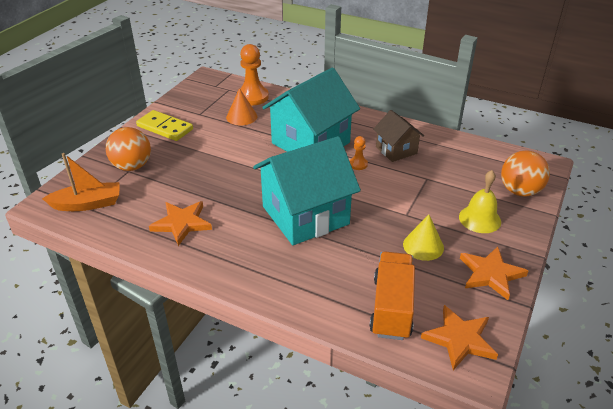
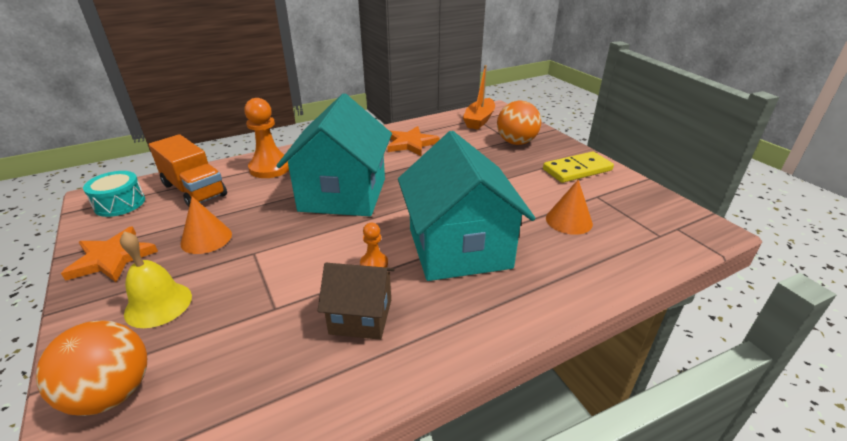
camera: 125 degrees right, 5 degrees down
orange pawn [240,44,269,105] -> orange pawn moved to [244,98,289,178]
yellow cone [403,214,444,261] -> orange cone [180,196,232,254]
orange star [421,305,498,370] -> turquoise drum [83,171,145,217]

